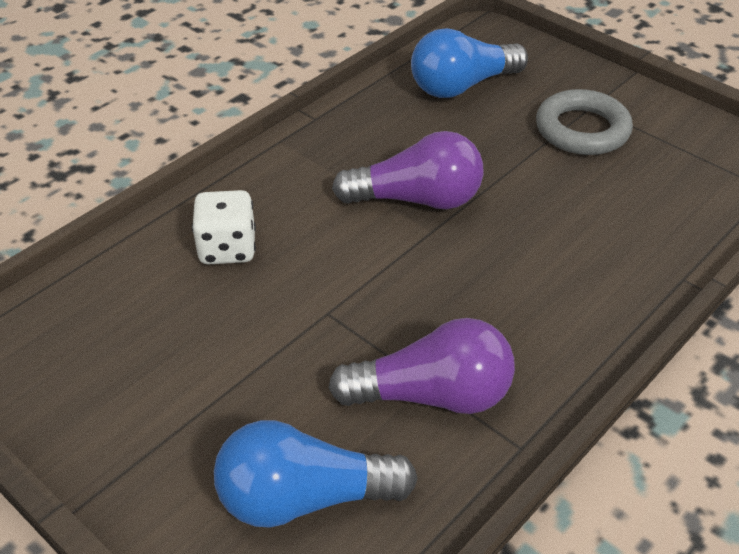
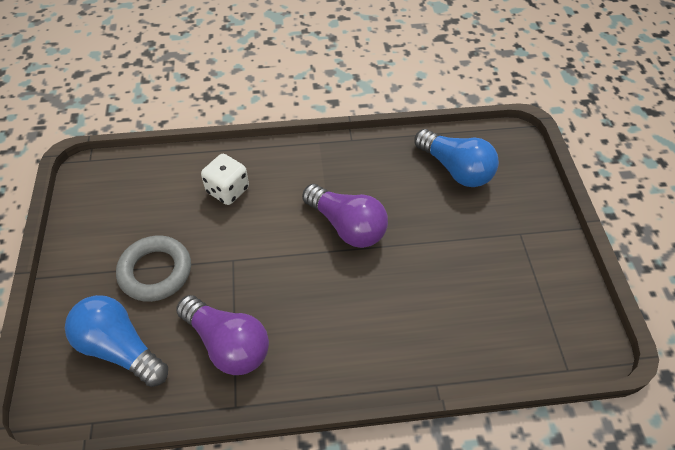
camera: 40 degrees right, 10 degrees up
blue light bulb [411,28,528,98] -> blue light bulb turned 150 degrees counterclockwise [414,129,499,187]
grey ring [536,89,633,155] -> grey ring moved to [116,236,191,302]

